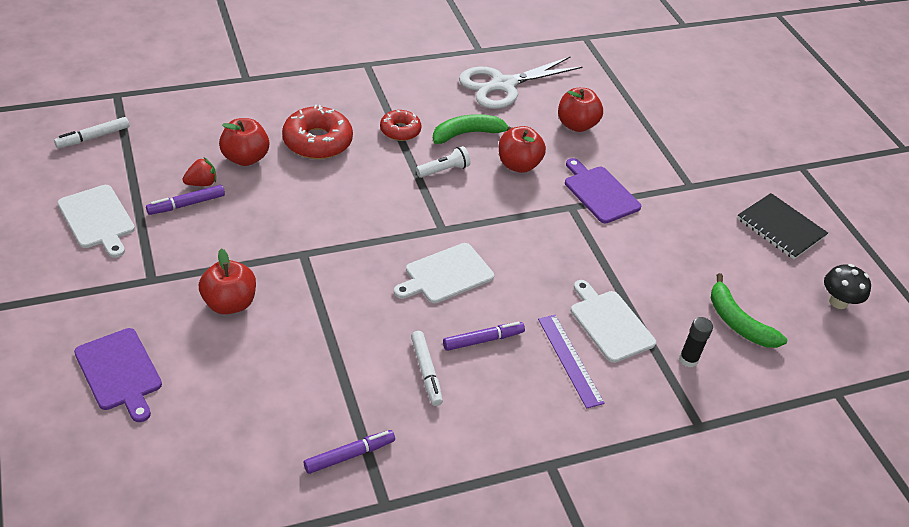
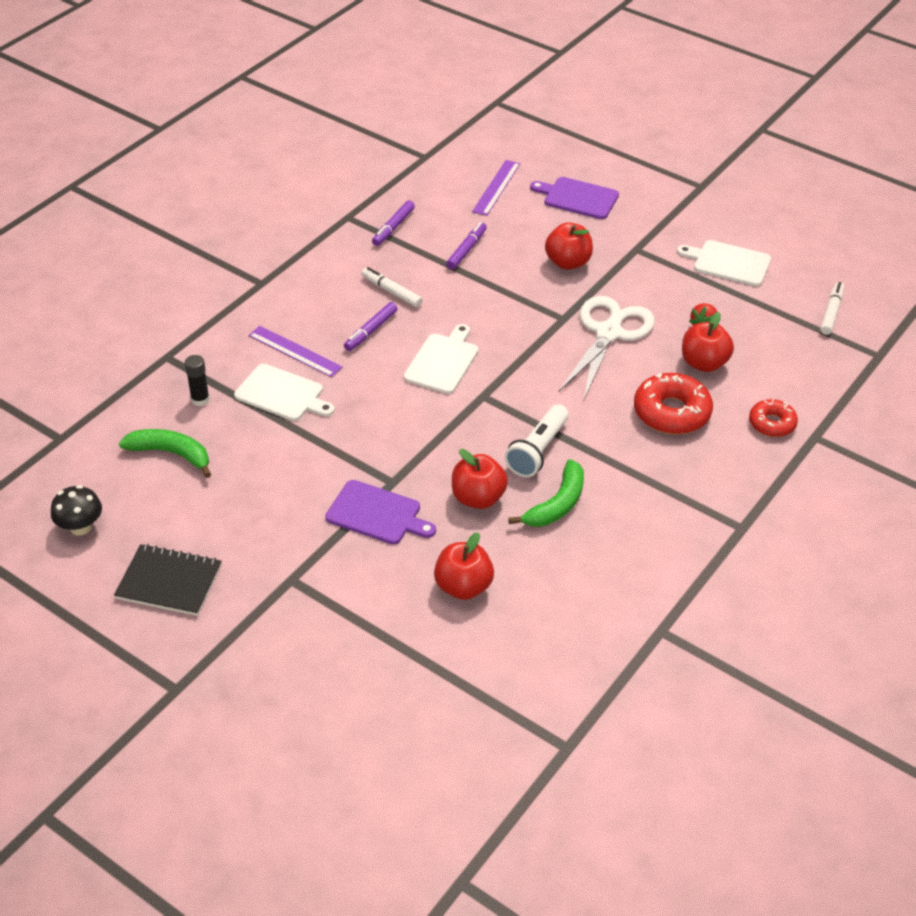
camera: 150 degrees right, 0 degrees up
purple marker [146,185,225,215] -> purple marker moved to [446,222,487,270]
red donut [380,110,421,141] -> red donut moved to [749,399,798,437]
white flashlight [416,146,471,178] -> white flashlight [505,404,569,477], size x1.51
white scissors [459,56,583,109] -> white scissors moved to [559,296,655,401]
none -> purple ruler [472,160,520,216]

